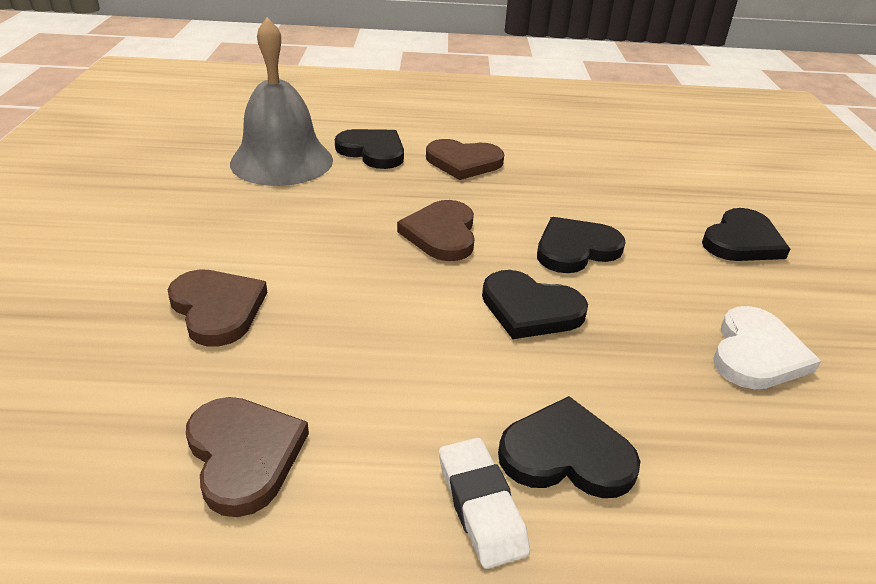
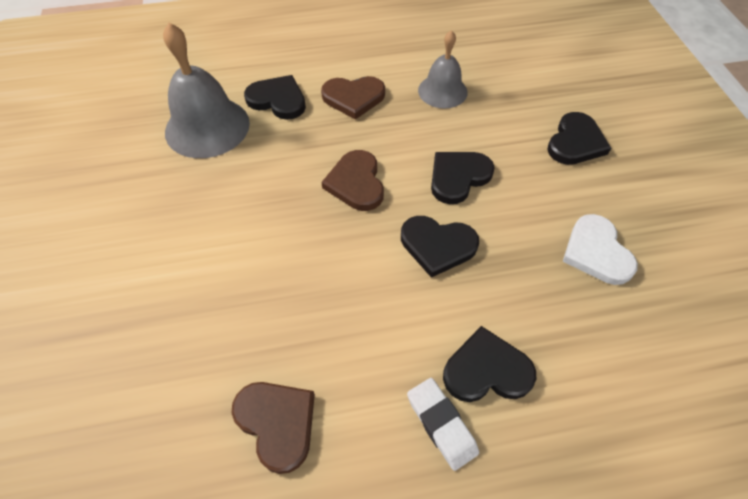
camera: 10 degrees left, 20 degrees up
brown heart [168,270,267,346] -> none
white heart [713,306,821,389] -> white heart turned 150 degrees clockwise [563,214,638,285]
none -> grey bell [418,30,467,109]

